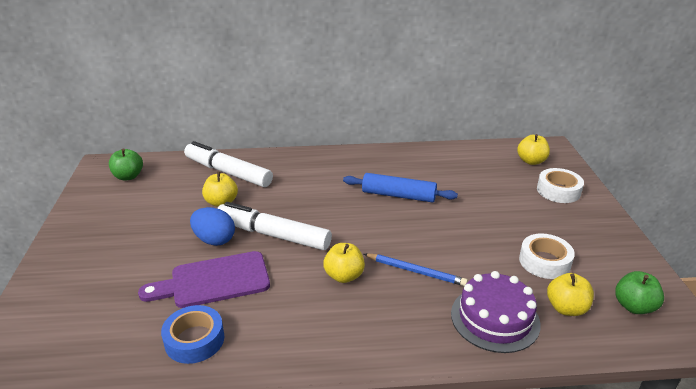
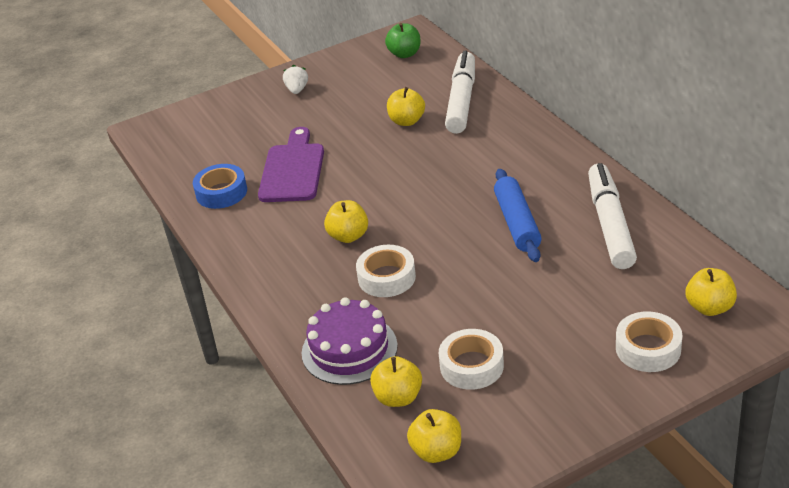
camera: 70 degrees right, 5 degrees up
purple cutting board [138,251,270,308] -> purple cutting board turned 45 degrees clockwise [258,127,324,202]
blue egg [190,207,235,246] -> none
white marker [217,202,332,250] -> white marker moved to [588,163,637,269]
blue pencil [364,254,468,286] -> white tape [356,245,416,297]
green apple [615,271,664,314] -> yellow apple [407,409,461,463]
none -> white strawberry [283,65,308,94]

